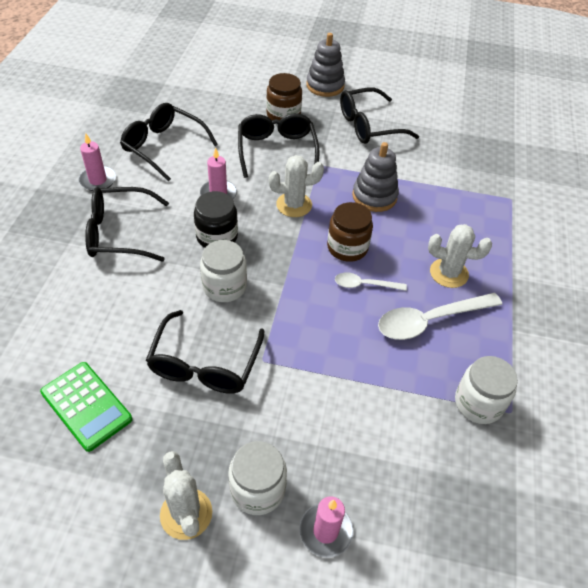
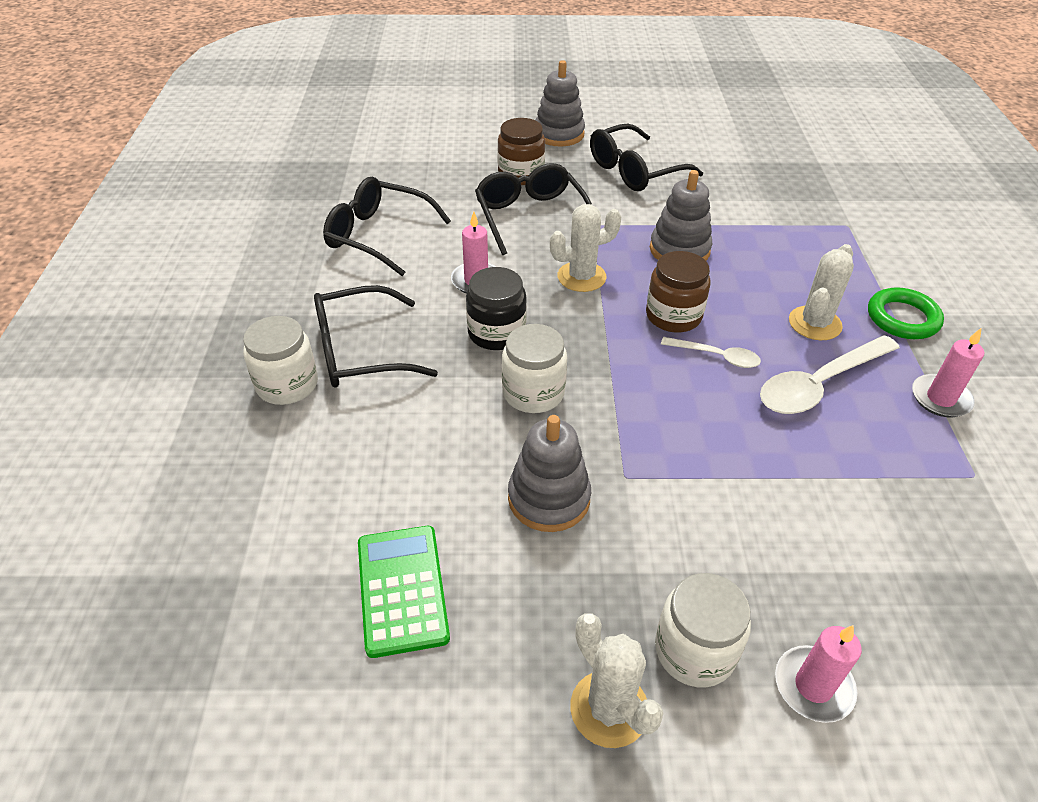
camera: 10 degrees left, 5 degrees down
green calculator [40,362,132,452] -> green calculator turned 135 degrees counterclockwise [358,526,450,658]
pink candle [78,133,116,191] -> pink candle moved to [912,328,984,417]
black glasses [146,310,264,394] -> grey stacking toy [508,415,591,532]
white spoon [335,273,407,291] -> white spoon turned 150 degrees counterclockwise [661,337,761,368]
white cactus [428,224,492,288] -> white cactus turned 60 degrees counterclockwise [789,244,854,340]
white jar [455,356,518,424] -> white jar moved to [243,316,318,405]
none -> green ring [868,287,944,339]

